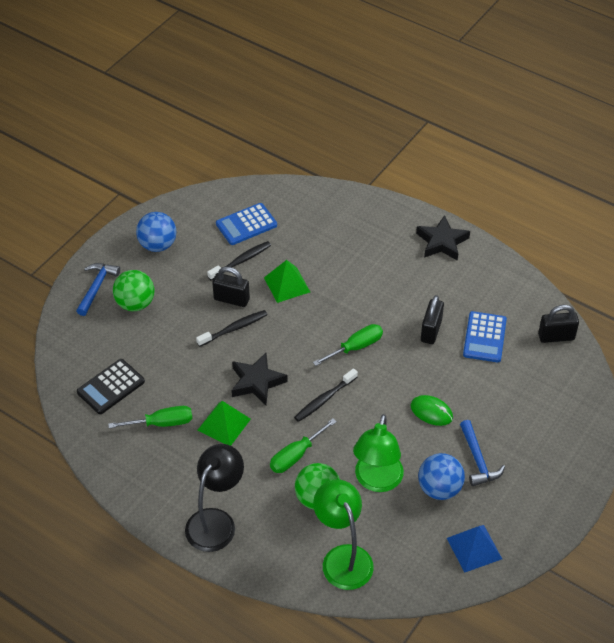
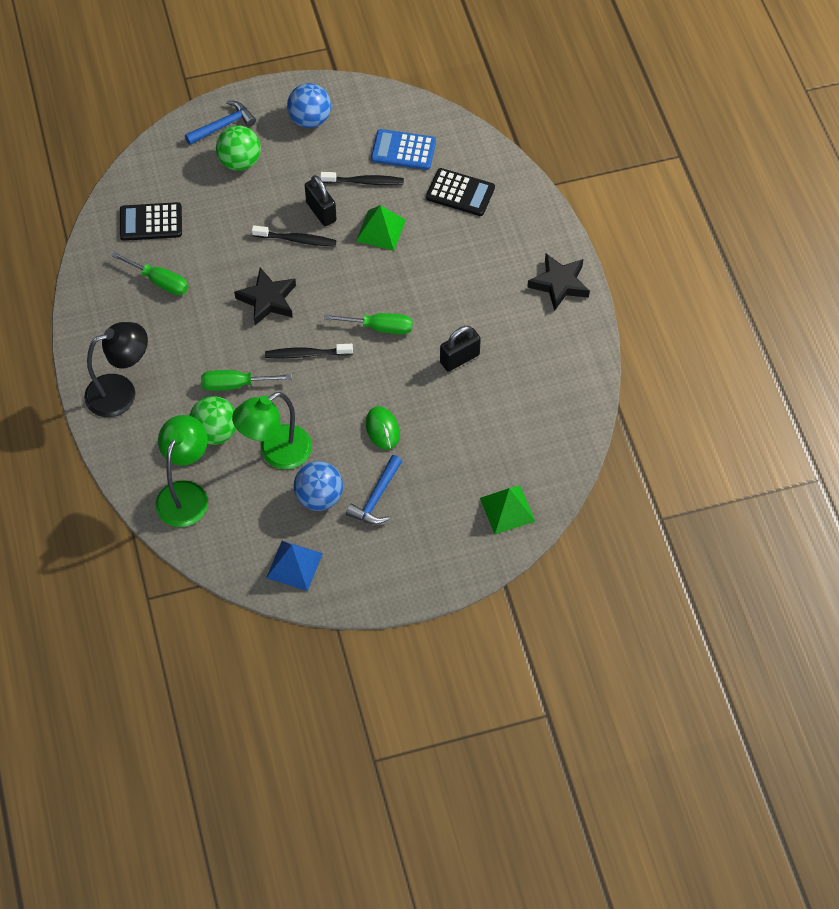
camera: 40 degrees right, 10 degrees up
green pyramid [197,401,251,446] -> green pyramid moved to [480,485,536,534]
blue calculator [463,311,507,362] -> none
black padlock [538,305,579,343] -> none
none -> black calculator [426,168,495,216]

